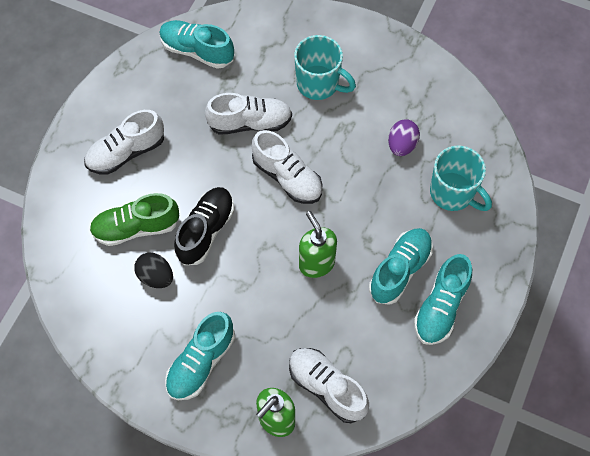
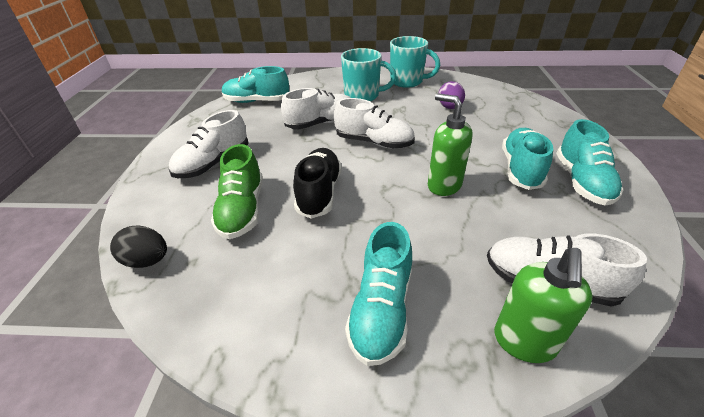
camera: 20 degrees left, 25 degrees down
green shoe [89,193,179,246] -> green shoe turned 60 degrees counterclockwise [211,144,263,239]
black egg [134,253,173,288] -> black egg moved to [110,226,167,268]
turquoise mug [430,146,492,211] -> turquoise mug moved to [390,36,440,88]

